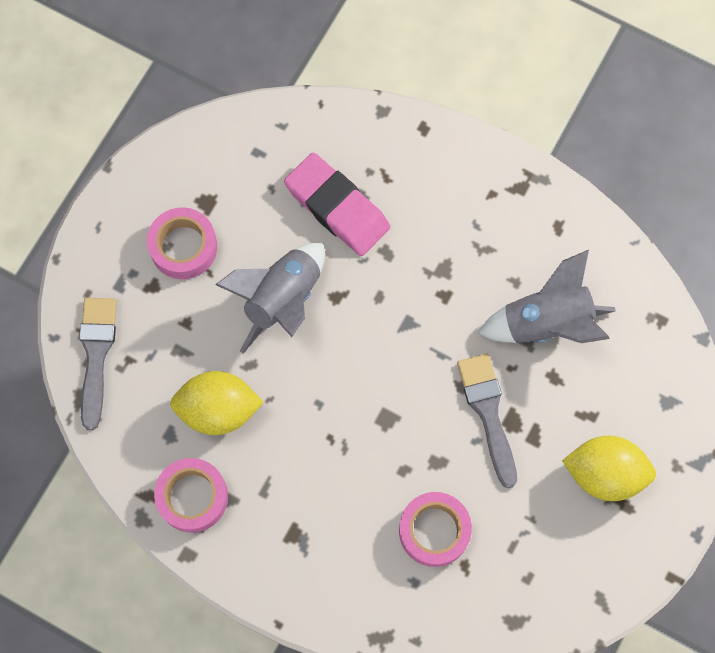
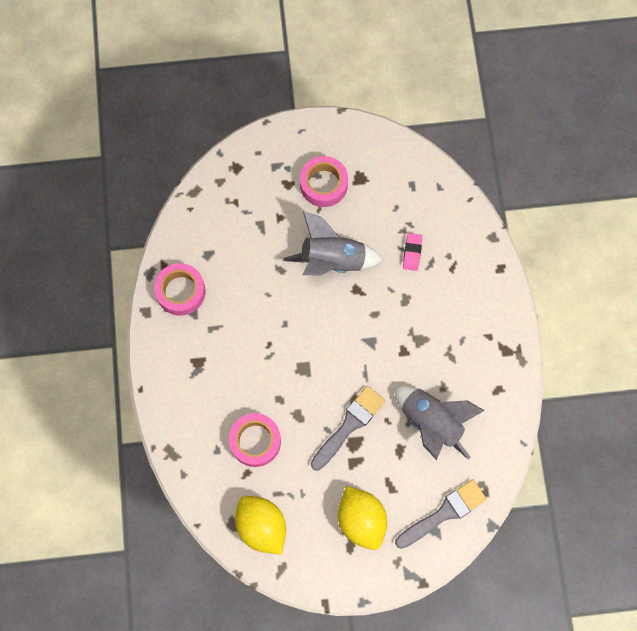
camera: 55 degrees right, 0 degrees up
grey brush [79,298,117,430] -> grey brush moved to [395,480,487,549]
yellow lemon [170,371,264,435] -> yellow lemon moved to [235,496,286,554]
pink eraser [284,153,390,256] -> pink eraser [403,233,422,271], size x0.46

